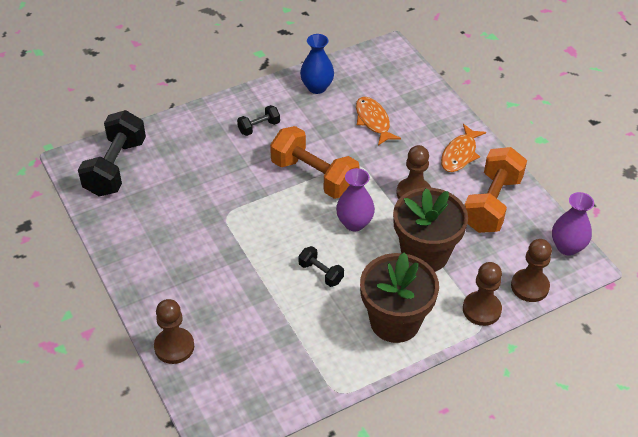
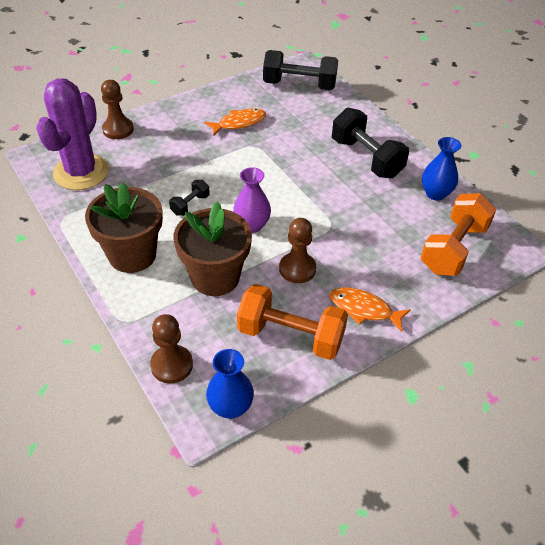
camera: 85 degrees right, 0 degrees up
black dumbbell [237,105,280,136] -> black dumbbell [332,108,409,178], size x2.06
orange dumbbell [270,126,360,199] -> orange dumbbell moved to [421,193,497,276]
orange fish [356,97,401,146] -> orange fish moved to [204,108,266,136]
brown pawn [463,262,502,326] -> none
purple vase [552,192,594,256] -> blue vase [206,349,254,419]
none -> purple cactus [36,79,109,190]

